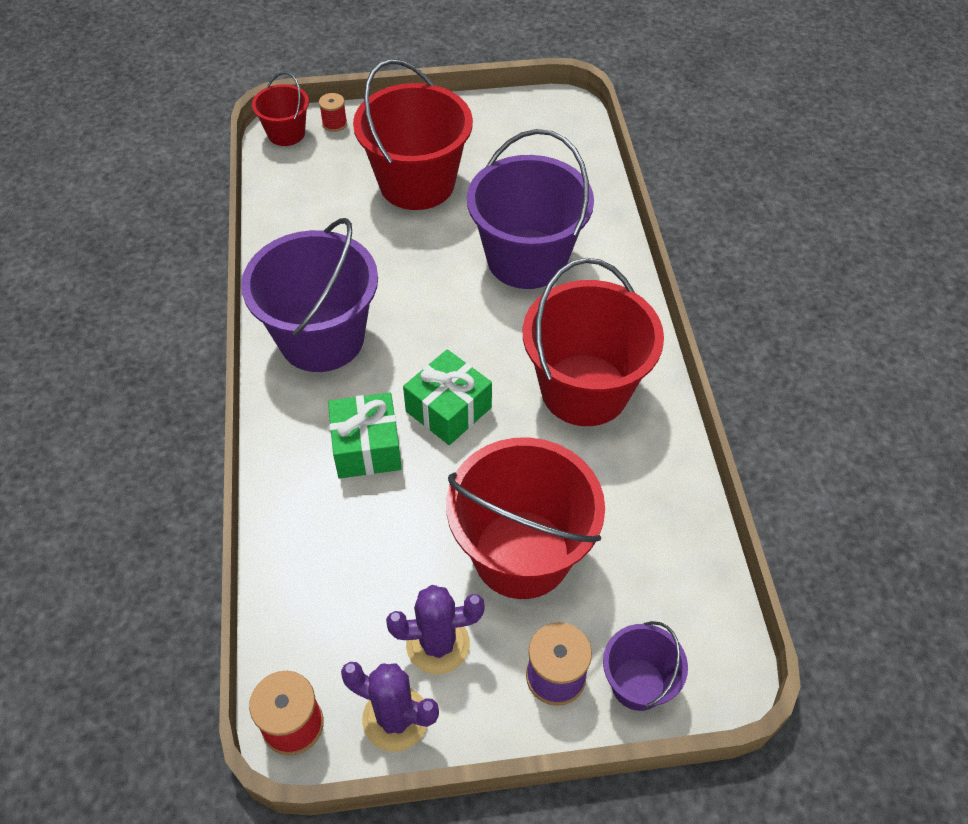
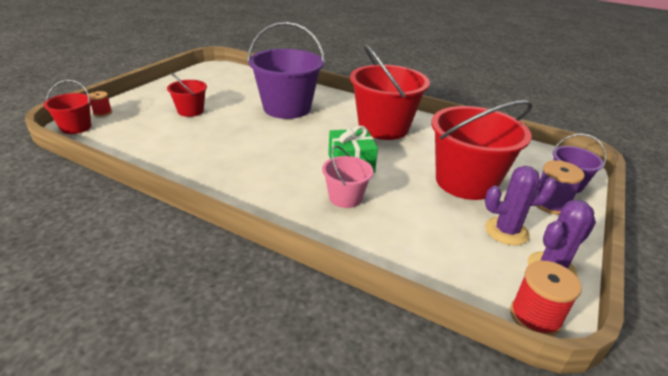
camera: 55 degrees left, 20 degrees down
purple bucket [241,218,378,372] -> none
green gift [328,393,402,479] -> pink bucket [322,145,373,208]
red bucket [353,59,473,210] -> red bucket [167,72,207,117], size x0.51
purple cactus [386,585,485,674] -> purple cactus turned 60 degrees clockwise [485,166,557,245]

